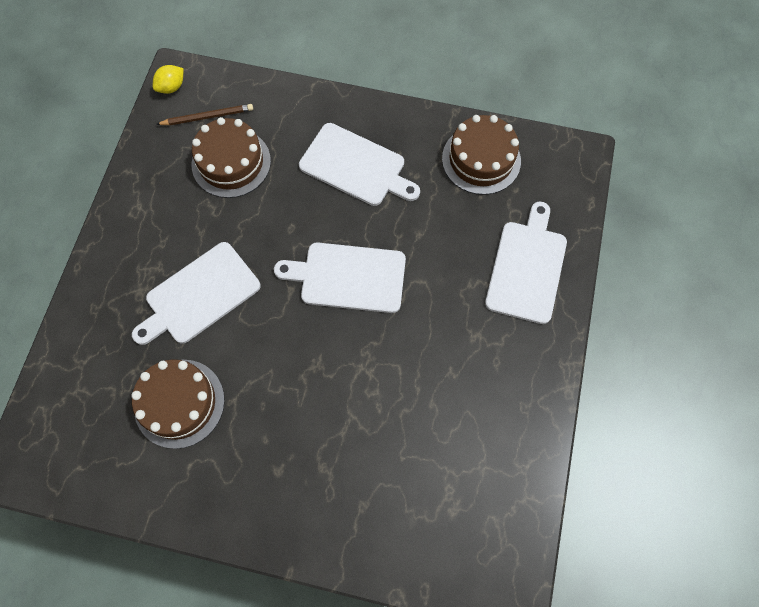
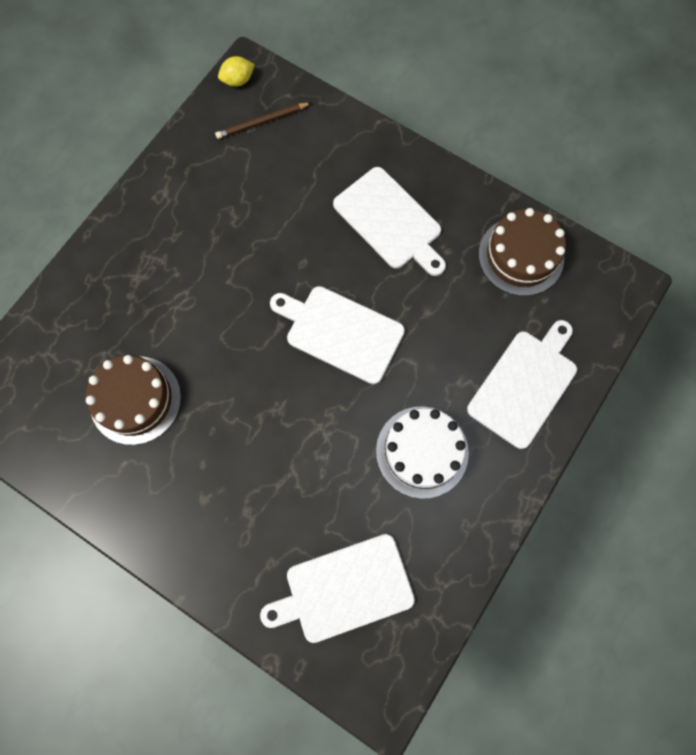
camera: 20 degrees right, 5 degrees up
white cutting board [132,242,261,345] -> white cutting board moved to [260,534,415,643]
brown pencil [156,104,253,125] -> brown pencil turned 150 degrees clockwise [215,102,311,139]
brown cake [192,117,271,198] -> none
none -> white cake [376,406,469,499]

